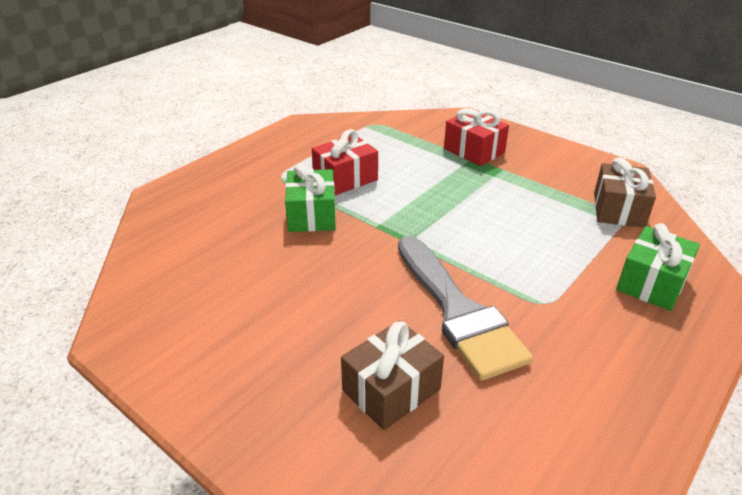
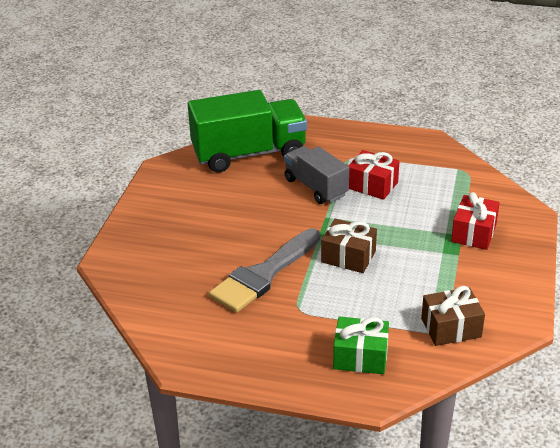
camera: 65 degrees right, 0 degrees up
green gift [285,163,336,232] -> grey truck [284,146,349,204]
brown gift [341,320,444,430] -> brown gift moved to [321,218,377,273]
none -> green truck [188,90,307,173]

